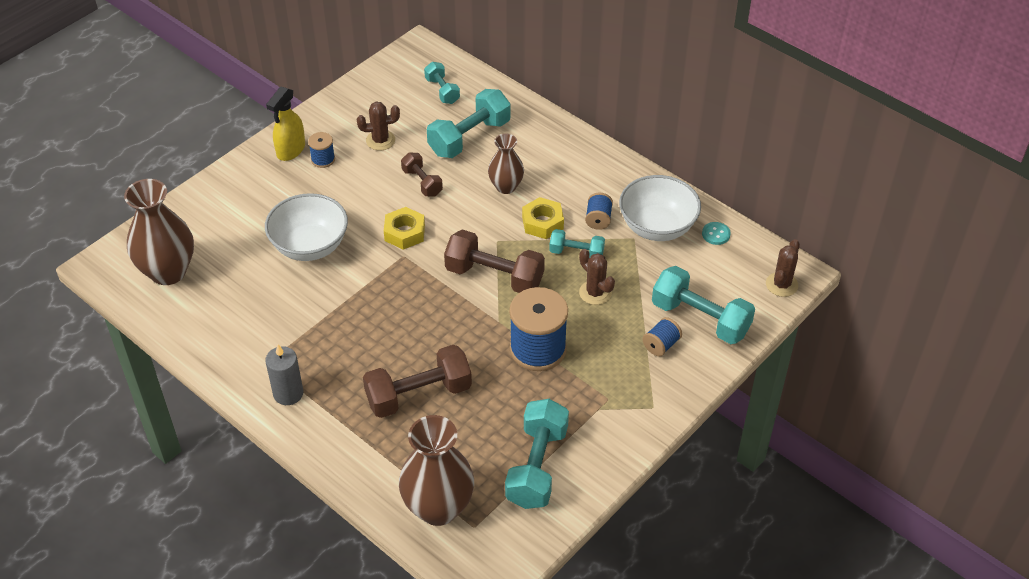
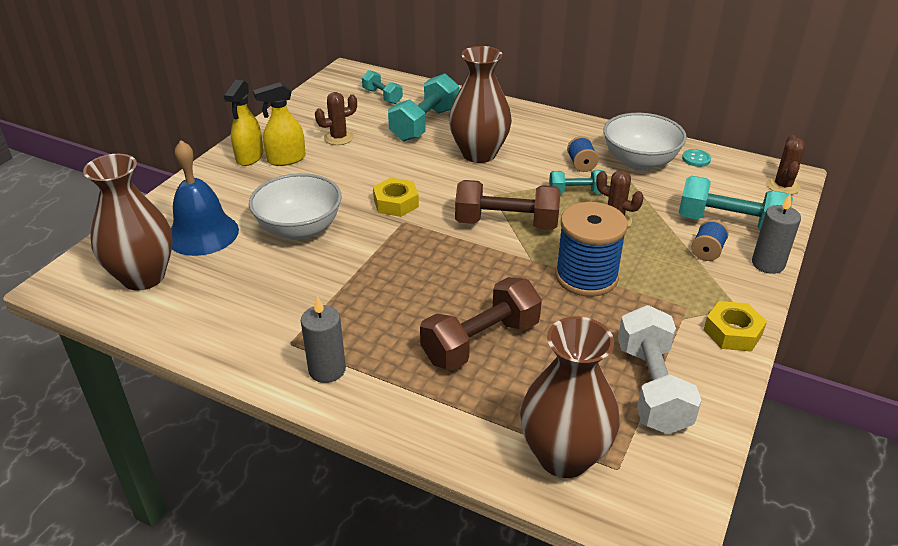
camera: 15 degrees left, 10 degrees down
blue spool [308,132,335,168] -> yellow spray bottle [253,82,306,166]
brown dumbbell [401,152,443,196] -> none
brown vase [488,134,524,194] -> brown vase [449,46,512,163], size x1.69
turquoise dumbbell [505,399,569,509] -> white dumbbell [618,305,702,434]
yellow nut [522,197,564,239] -> yellow nut moved to [704,301,767,352]
none -> blue bell [171,140,239,256]
none -> grey candle [752,194,801,274]

